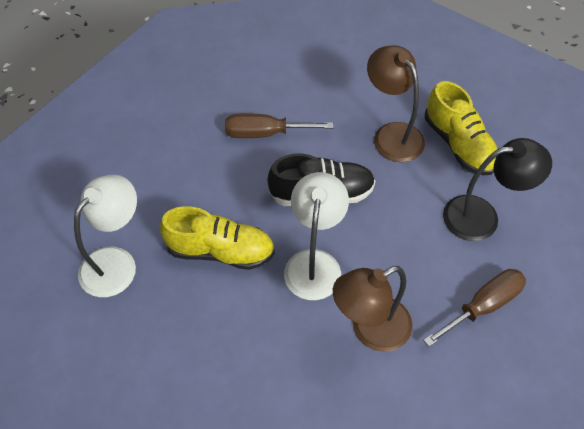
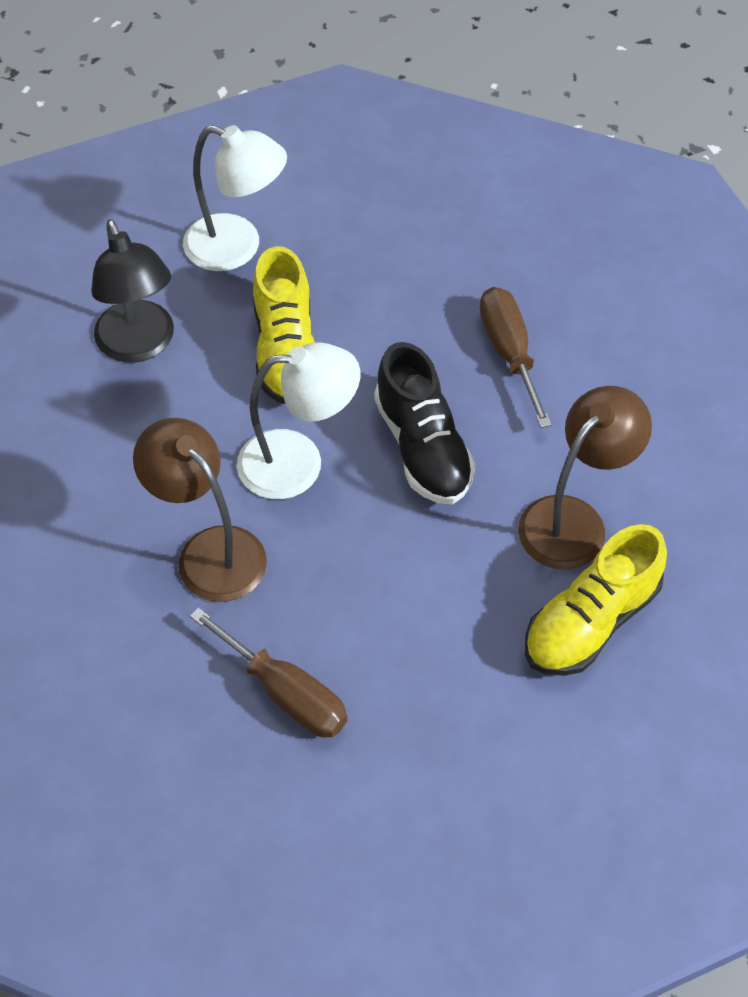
camera: 75 degrees right, 0 degrees up
black lamp [443,138,552,241] -> black lamp moved to [91,219,174,363]

